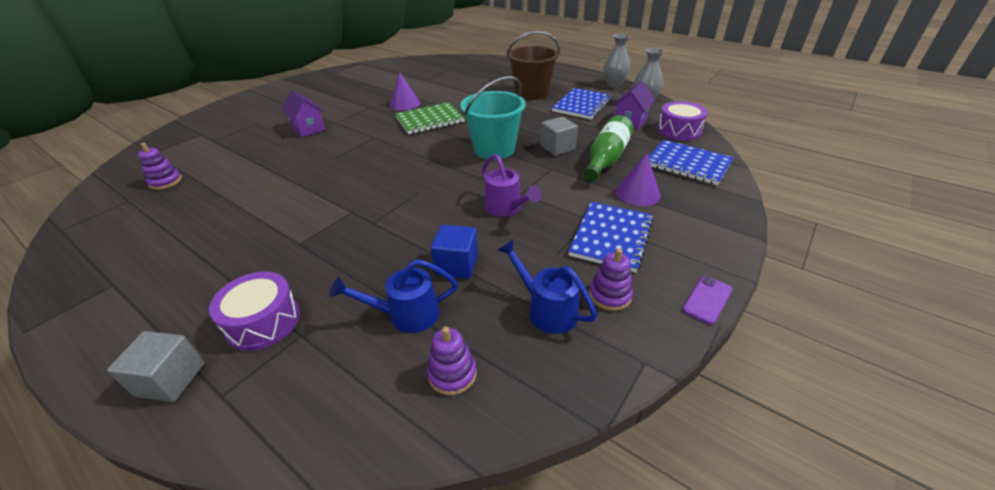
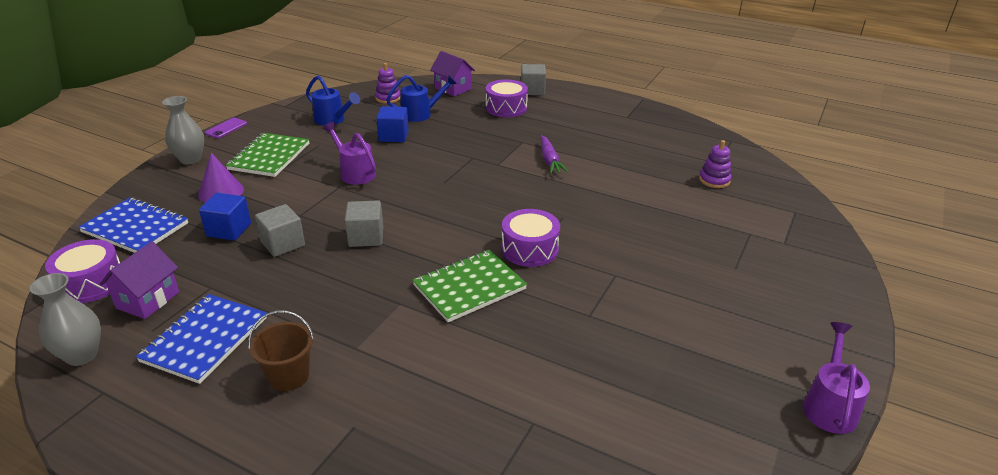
camera: 170 degrees right, 5 degrees down
purple house [281,90,325,137] -> purple house moved to [430,51,475,96]
purple cone [390,72,420,111] -> none
turquoise bucket [460,76,526,160] -> grey cube [345,200,383,247]
brown bucket [506,31,560,100] -> brown bucket [248,310,314,391], size x0.60
blue notebook [568,202,654,273] -> green notebook [226,133,310,177]
green bottle [584,115,634,182] -> blue cube [199,193,251,241]
purple stacking toy [589,248,633,311] -> none
grey vase [604,33,630,87] -> grey vase moved to [162,96,204,164]
none -> purple drum [501,209,560,267]
none -> purple carrot [541,135,568,174]
none -> purple watering can [803,322,870,434]

